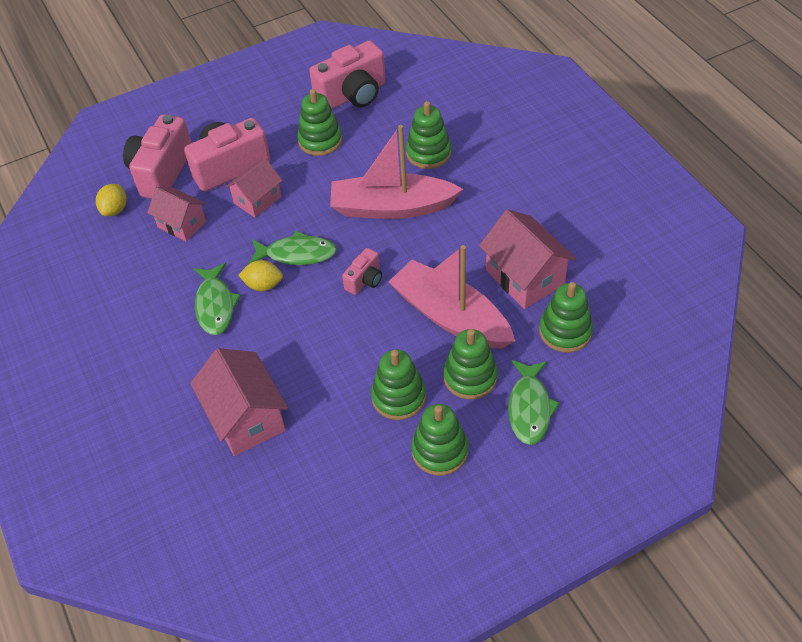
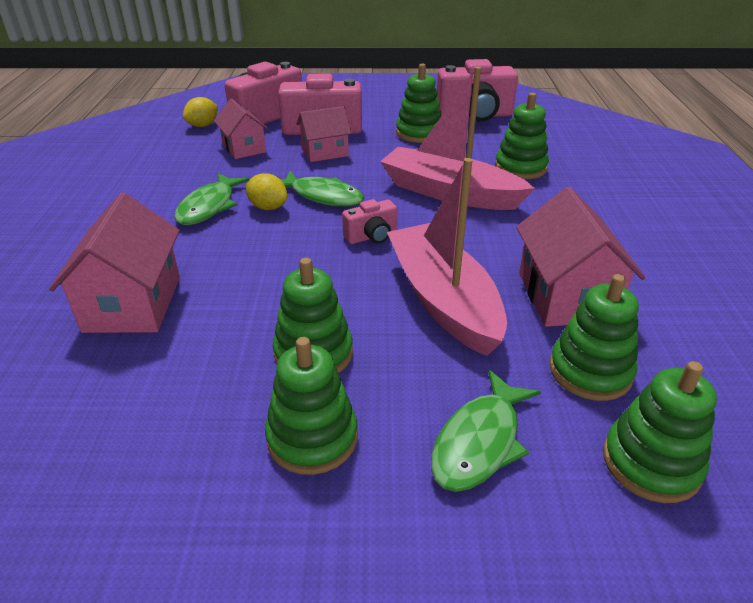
camera: 25 degrees right, 15 degrees down
green stacking toy [443,329,498,399] -> green stacking toy moved to [603,361,717,503]

